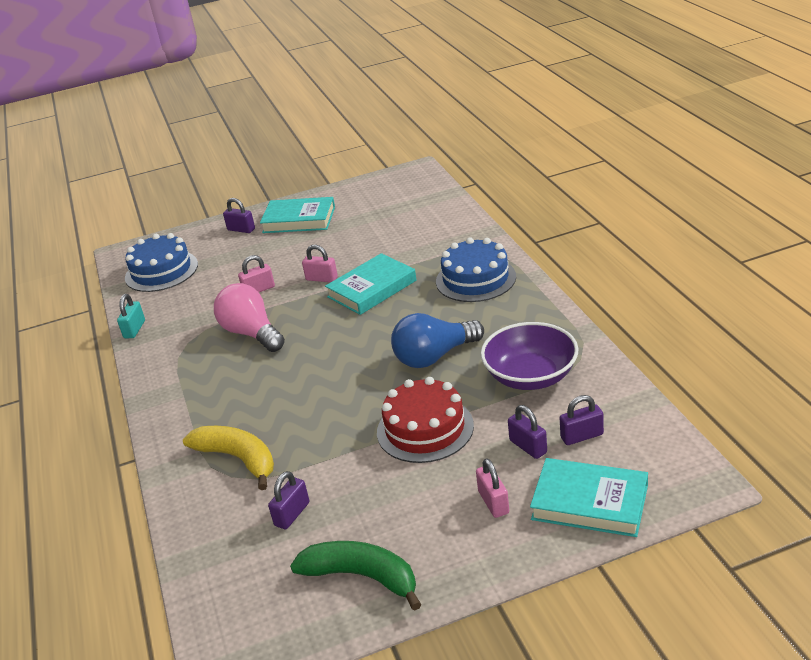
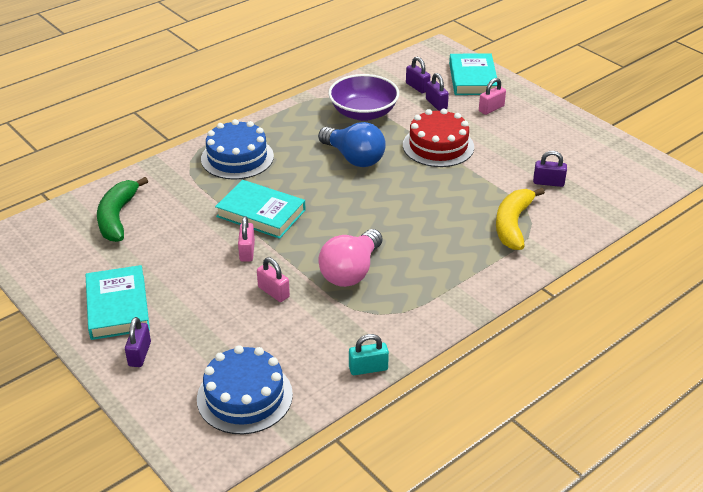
camera: 115 degrees left, 5 degrees up
green banana [290,541,421,611] -> green banana moved to [97,177,148,242]
purple padlock [508,405,547,459] -> purple padlock turned 60 degrees counterclockwise [426,73,449,111]

